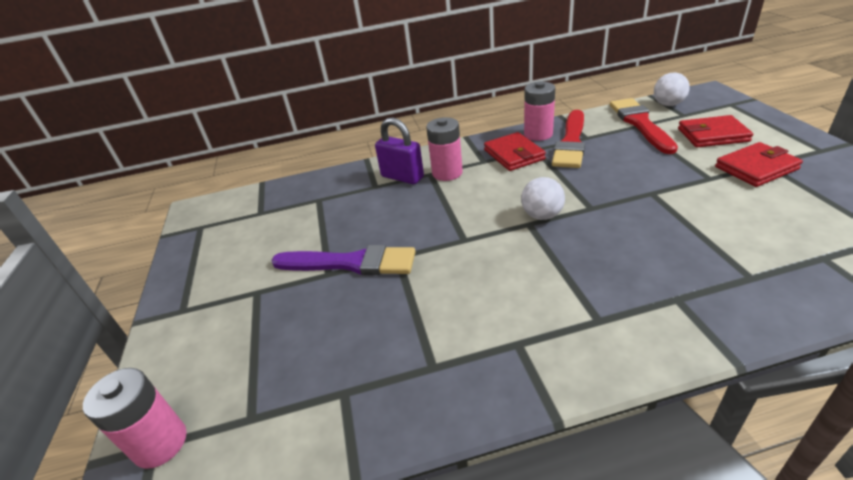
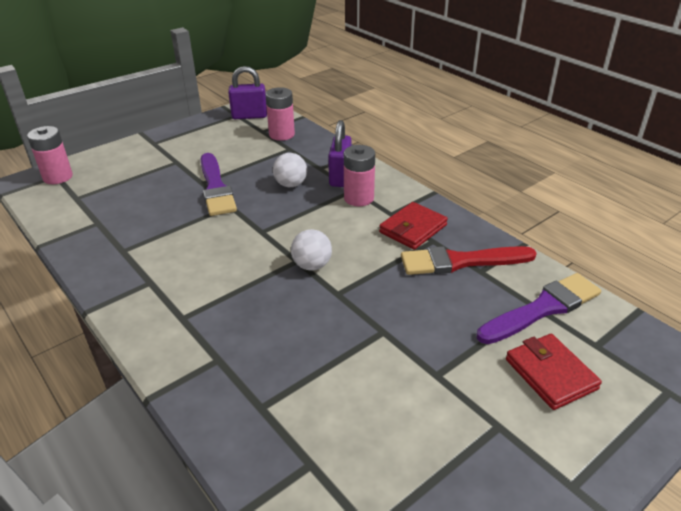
camera: 60 degrees right, 0 degrees up
pink battery [524,81,555,141] -> pink battery moved to [265,87,295,141]
red brush [610,98,678,154] -> purple brush [477,273,601,344]
white ball [654,72,690,106] -> white ball moved to [273,153,307,187]
red wallet [715,142,803,187] -> none
none -> purple padlock [228,66,267,119]

